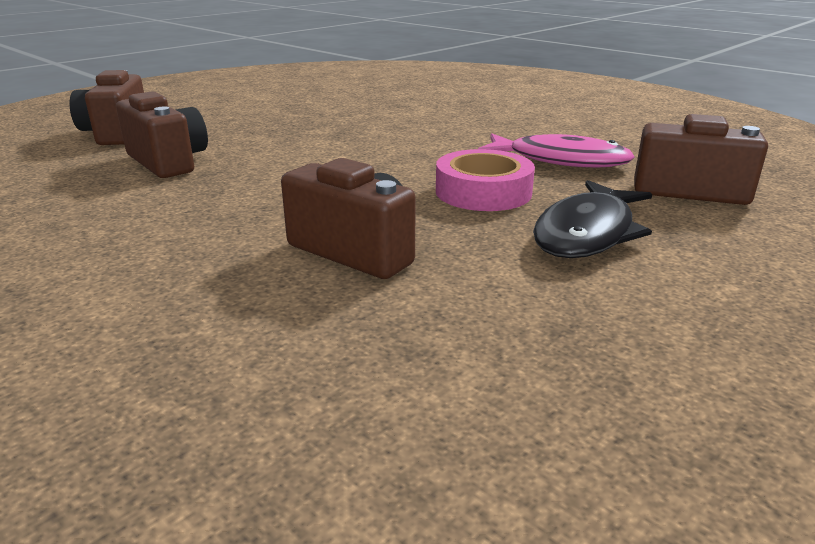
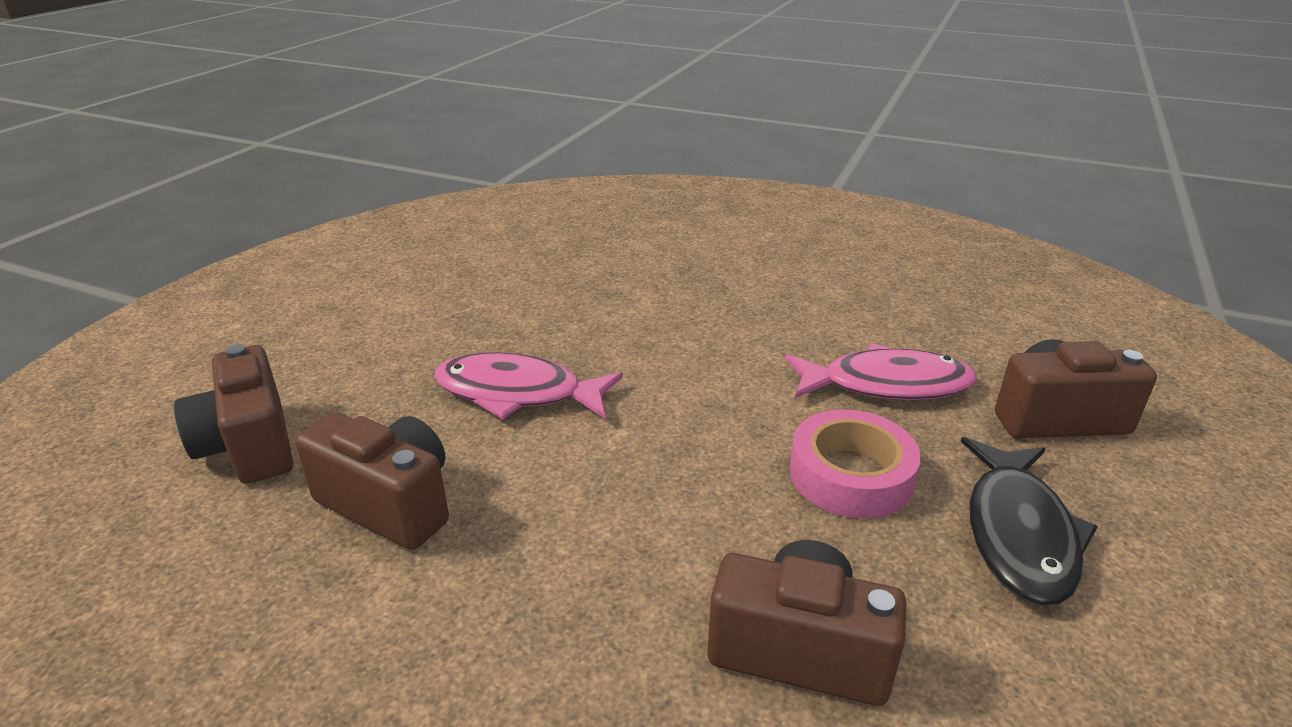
camera: 20 degrees left, 5 degrees up
none -> pink fish [434,352,623,419]

